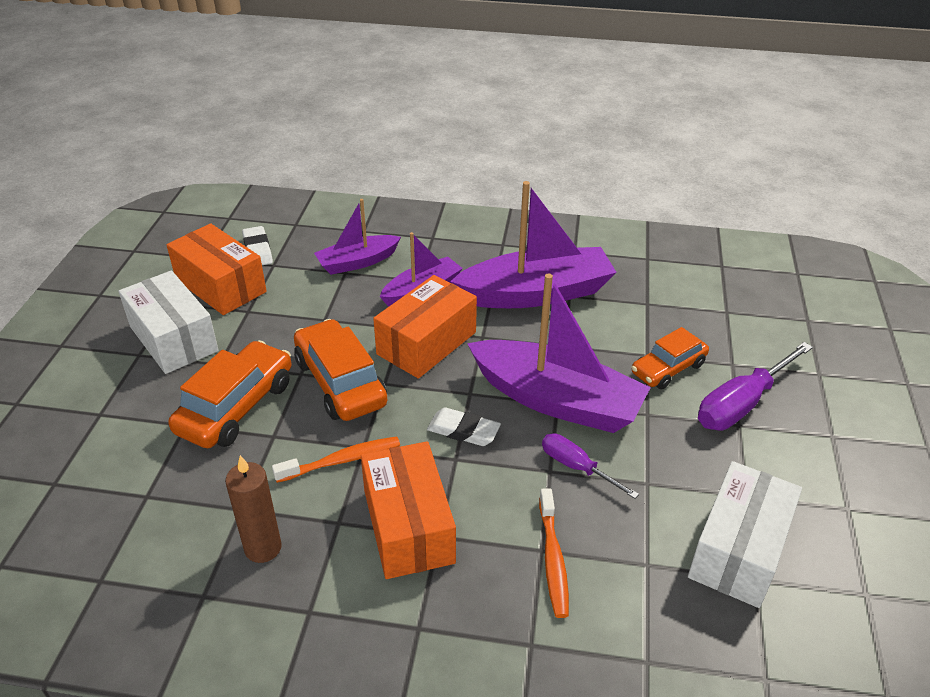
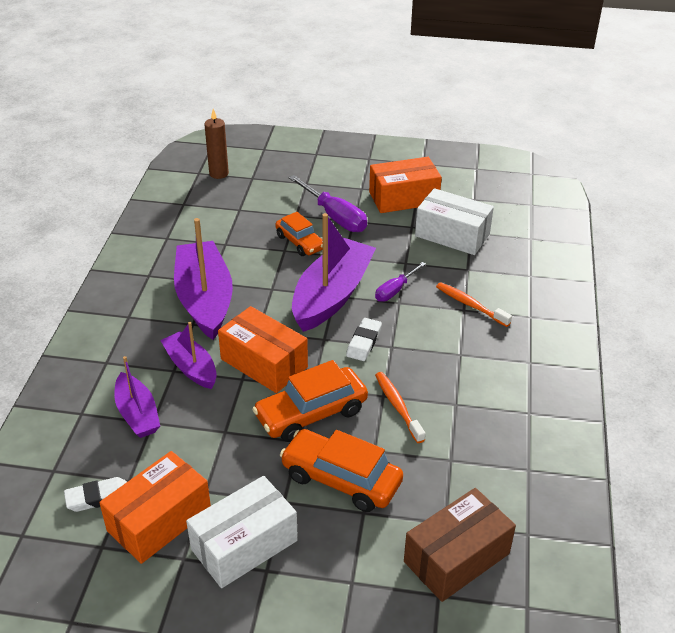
camera: 90 degrees left, 0 degrees up
brown candle [225,455,282,563] -> brown candle moved to [204,109,229,179]
orange box [361,441,456,579] -> orange box moved to [369,157,442,213]
orange toothbrush [539,488,569,618] -> orange toothbrush turned 135 degrees counterclockwise [436,282,512,327]
none -> brown box [404,488,516,602]

